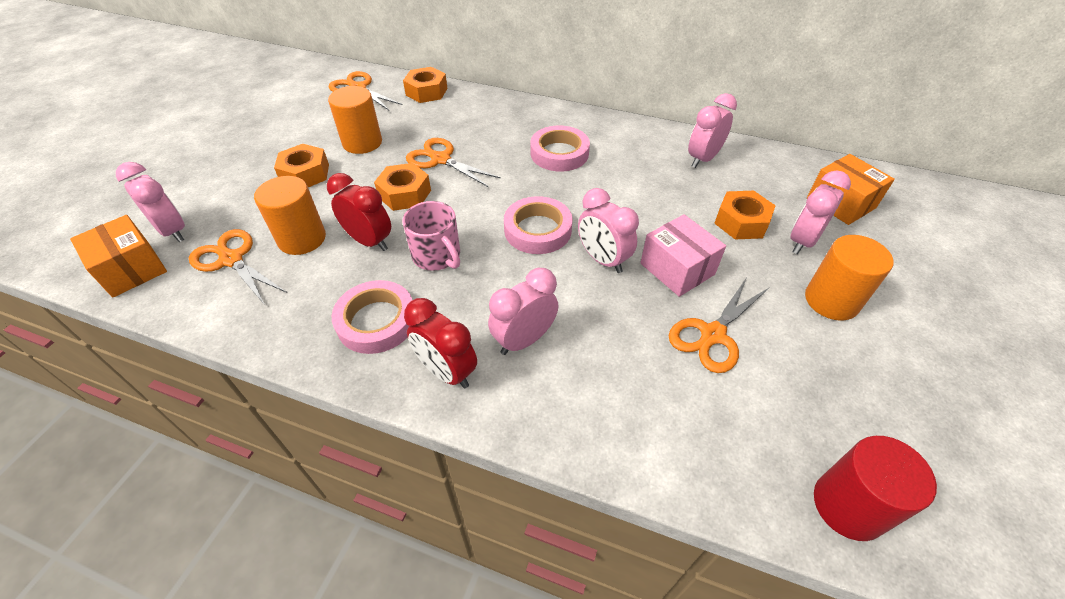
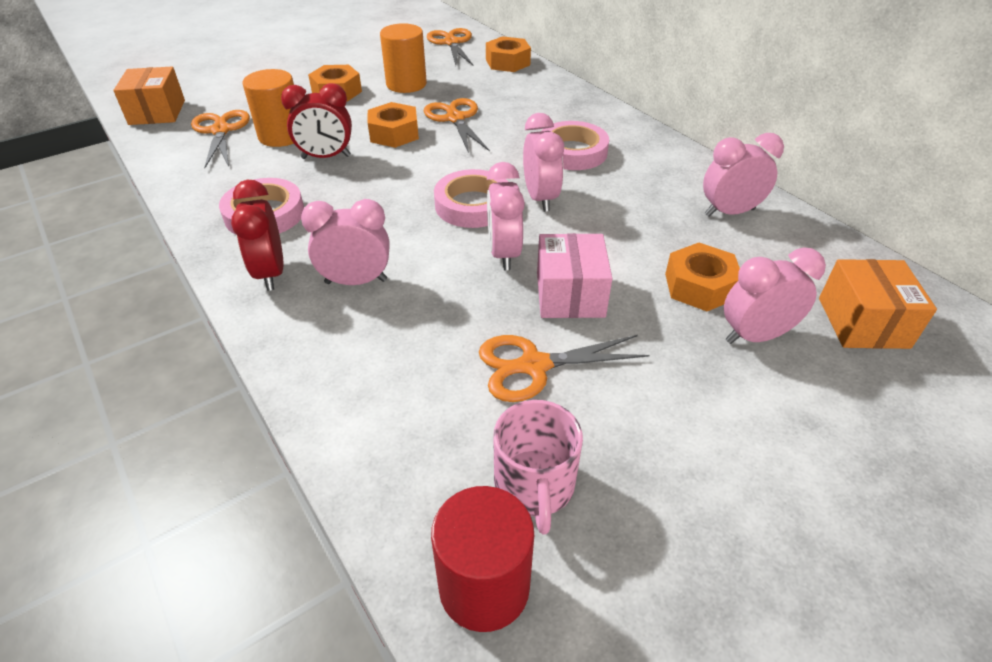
camera: 35 degrees right, 5 degrees down
pink clock [116,162,185,242] -> pink clock moved to [523,113,564,212]
red clock [327,173,391,251] -> red clock turned 105 degrees clockwise [281,83,352,159]
pink mug [402,201,460,271] -> pink mug moved to [493,400,583,534]
orange cylinder [805,235,894,321] -> none

